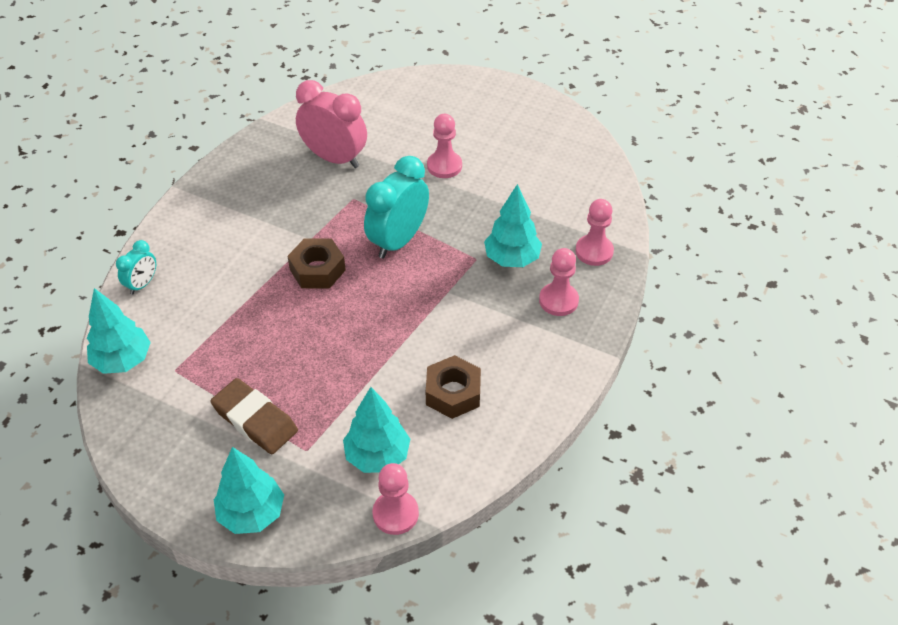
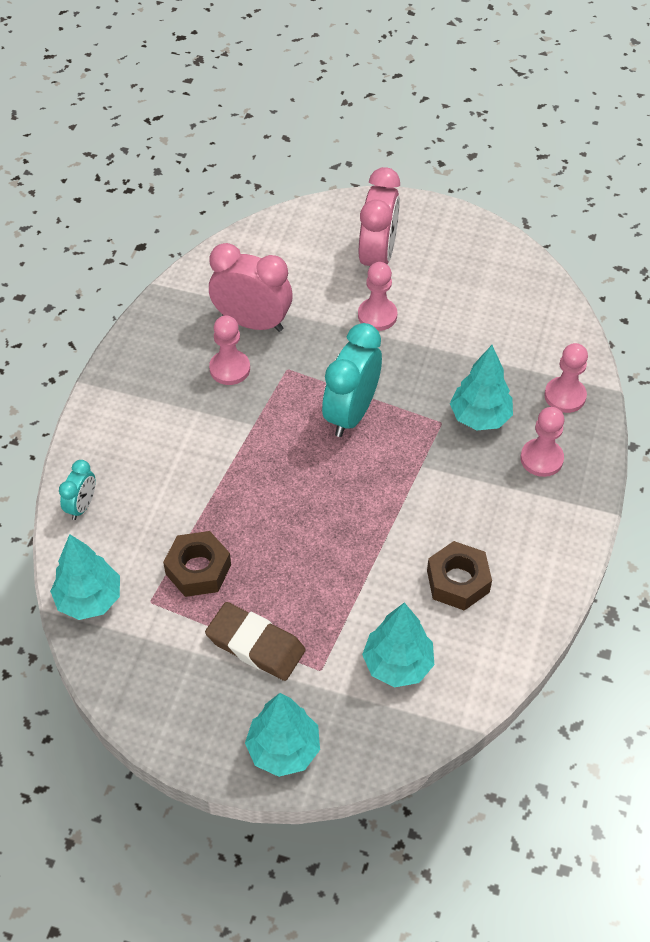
camera: 10 degrees left, 5 degrees up
brown nut [287,238,346,289] -> brown nut moved to [163,531,231,597]
pink pawn [373,463,419,535] -> pink pawn moved to [209,316,250,385]
none -> pink clock [359,167,400,266]

